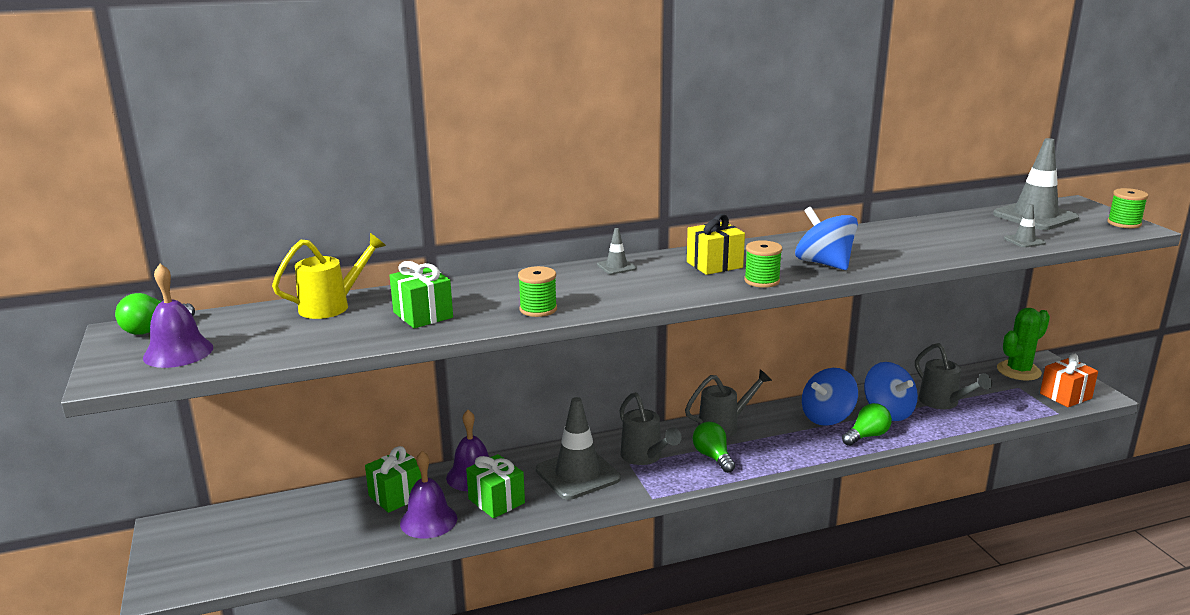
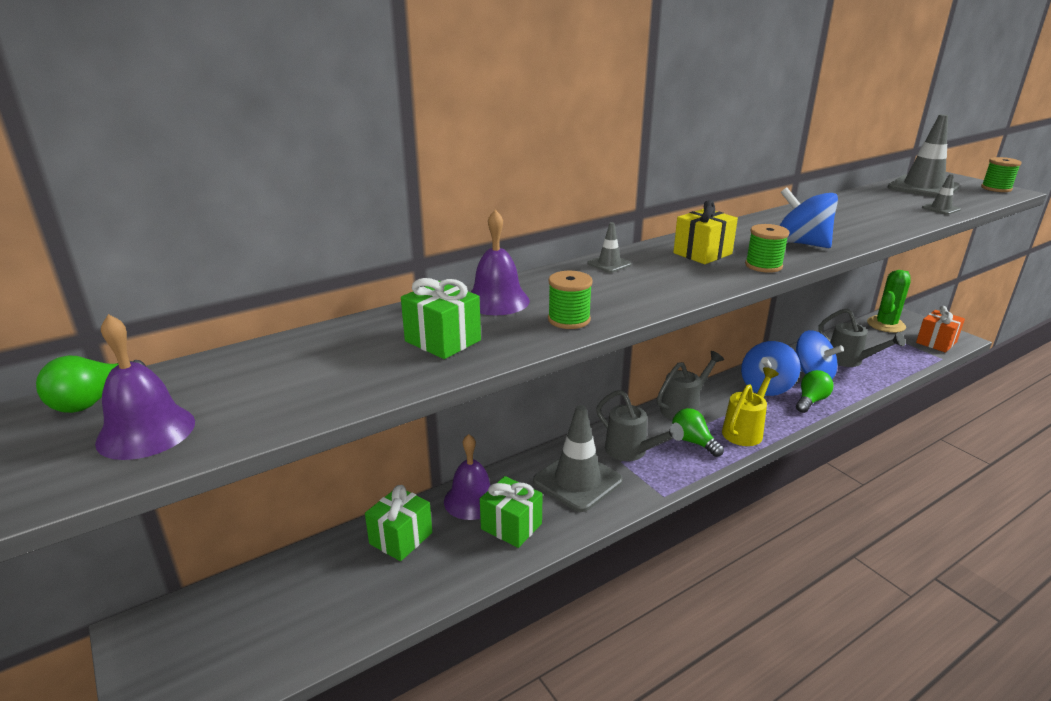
camera: 15 degrees left, 5 degrees up
yellow watering can [272,233,386,319] -> yellow watering can moved to [722,367,779,446]
purple bell [400,451,457,539] -> purple bell moved to [471,210,530,315]

